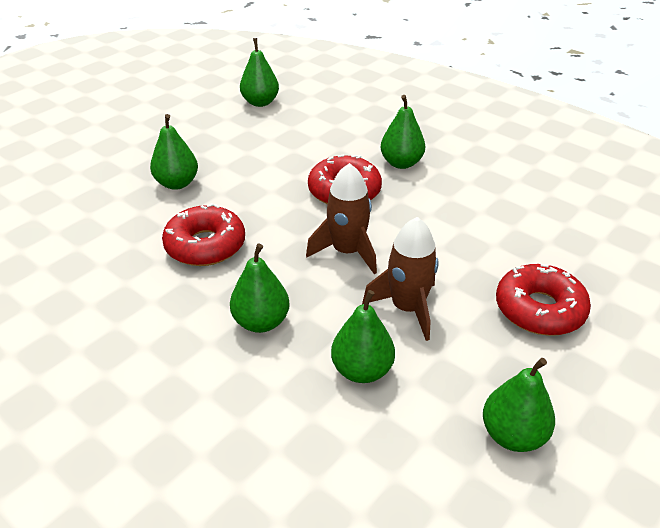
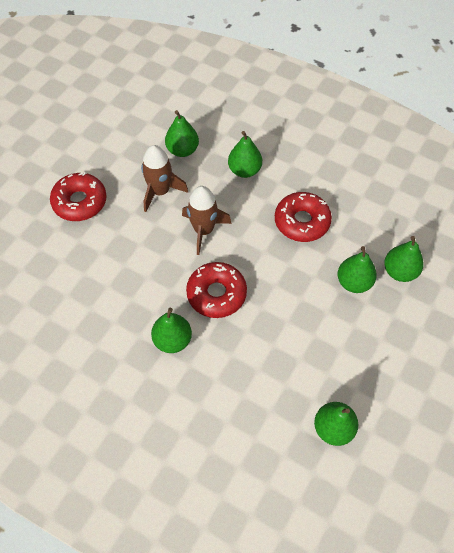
camera: 170 degrees right, 20 degrees up
green pear [483,358,555,452] -> green pear moved to [384,236,424,282]

